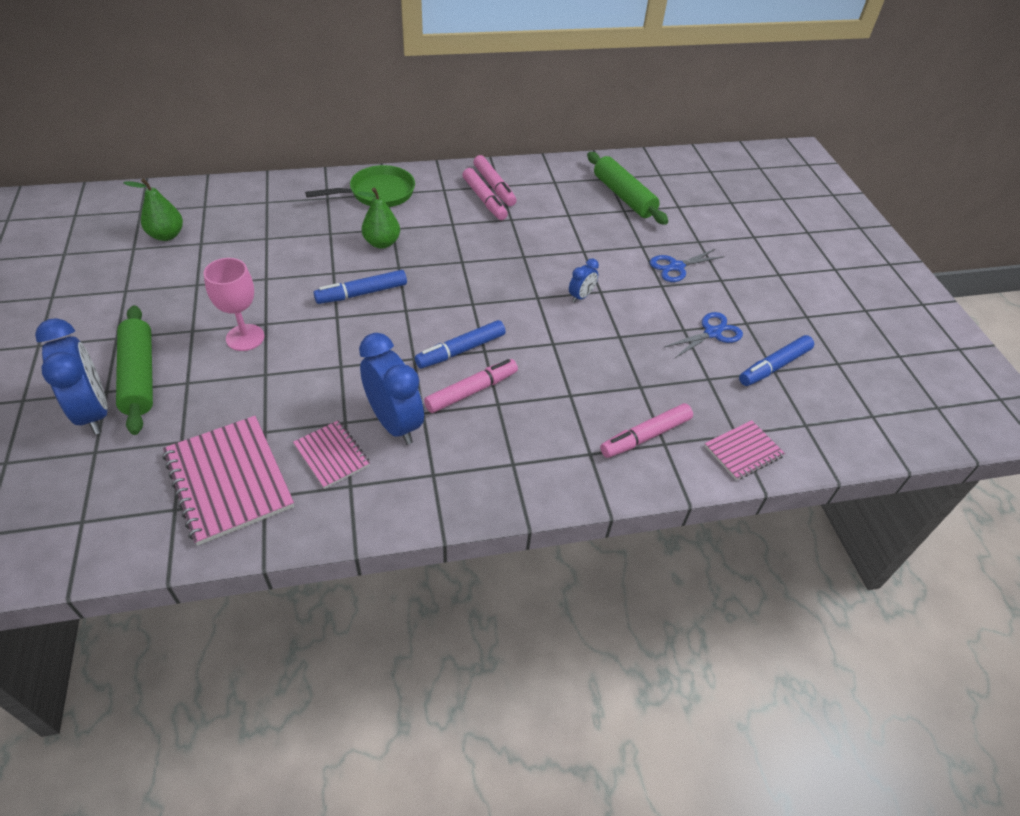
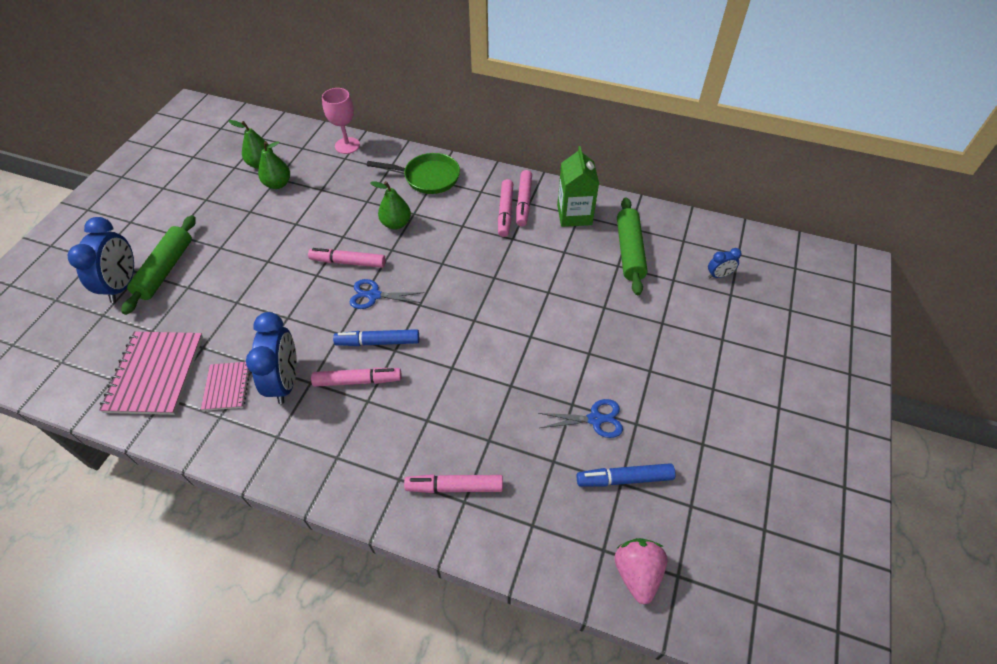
camera: 35 degrees right, 5 degrees up
pink goblet [203,258,265,351] -> pink goblet moved to [322,88,360,154]
blue marker [314,270,407,304] -> pink marker [308,248,386,268]
blue clock [569,258,599,303] -> blue clock moved to [708,248,742,278]
blue scissors [650,249,725,282] -> blue scissors moved to [350,279,424,309]
pink notebook [704,420,785,481] -> none
none -> green pear [258,141,290,189]
none -> green carton [557,146,599,227]
none -> pink strawberry [614,538,668,605]

